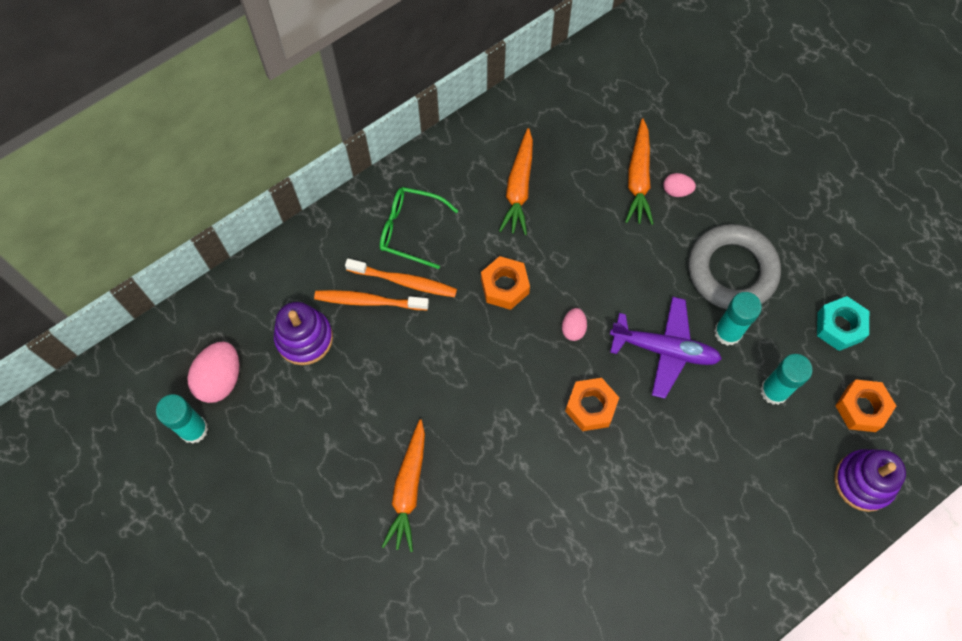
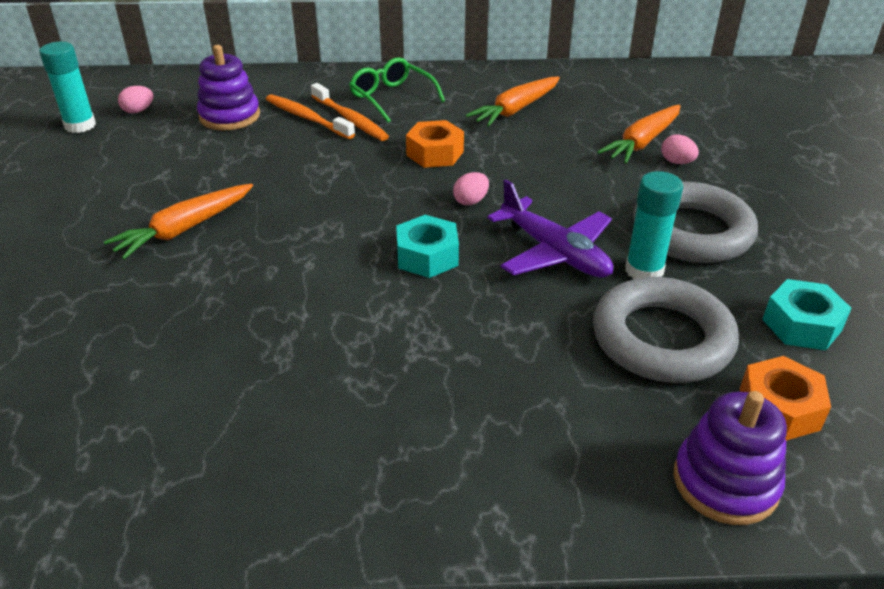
camera: 35 degrees right, 30 degrees down
pink egg [187,341,239,403] -> pink egg [118,86,154,113], size x0.54
orange nut [565,378,619,431] -> turquoise nut [396,215,459,278]
turquoise glue stick [760,354,813,405] -> grey ring [593,277,739,383]

